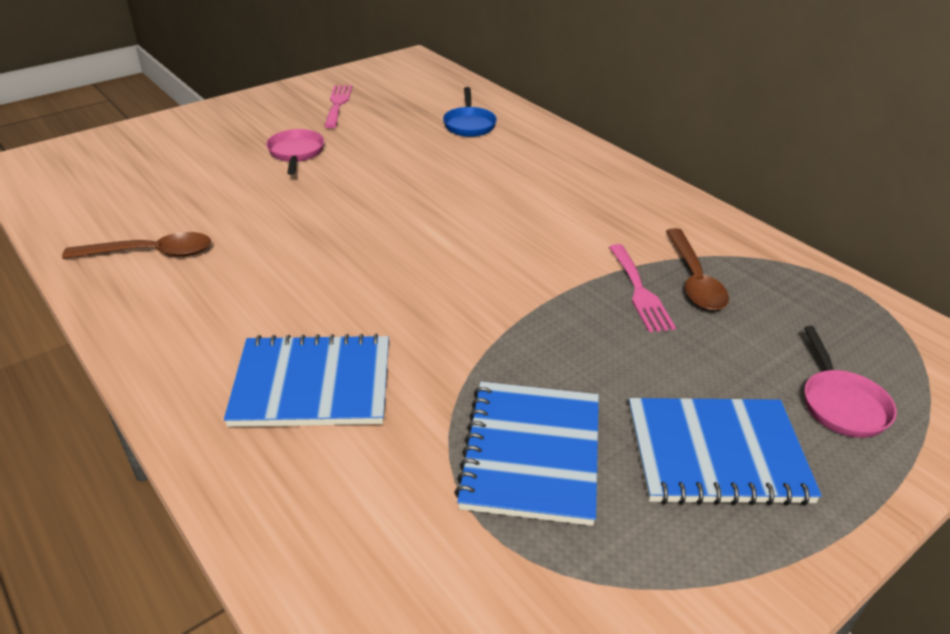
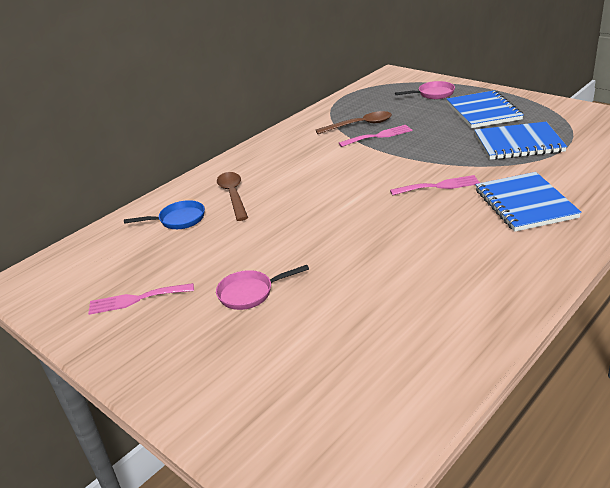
camera: 95 degrees left, 5 degrees down
brown spoon [62,232,211,259] -> brown spoon moved to [217,172,248,221]
none -> pink fork [390,175,480,195]

